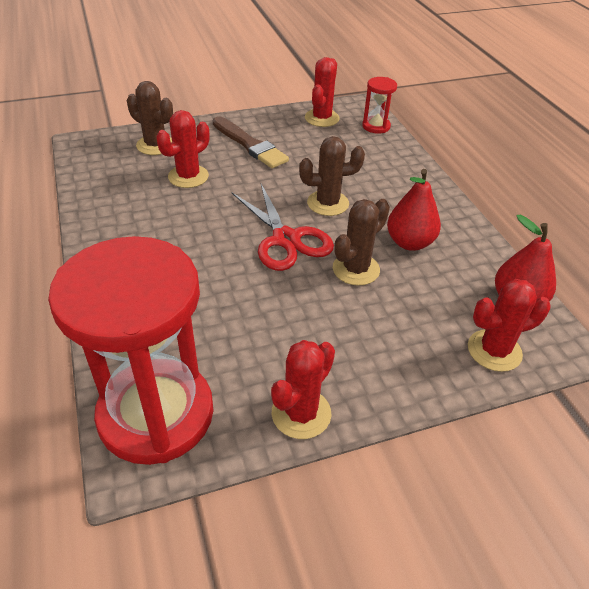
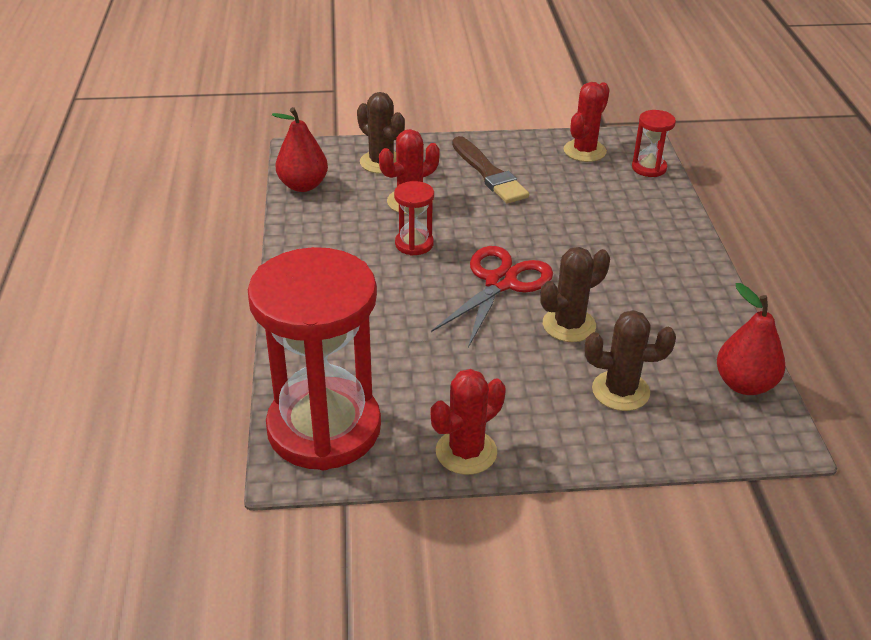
camera: 15 degrees right, 5 degrees down
red scissors [232,184,334,271] -> red scissors turned 135 degrees counterclockwise [431,246,553,348]
brown cactus [299,136,365,216] -> brown cactus moved to [585,310,676,411]
red pear [387,169,441,251] -> red pear moved to [272,107,328,192]
red cactus [468,279,551,372] -> none
none -> red hourglass [394,181,434,256]

